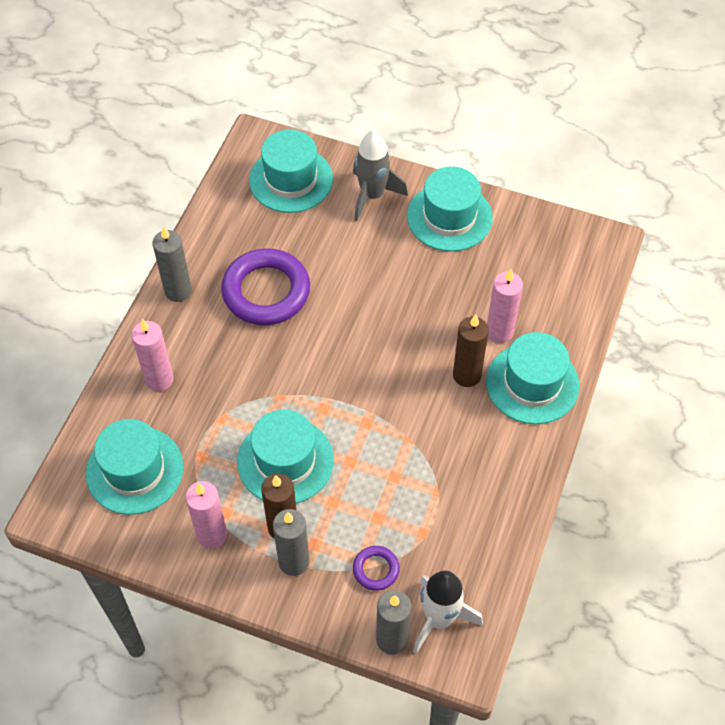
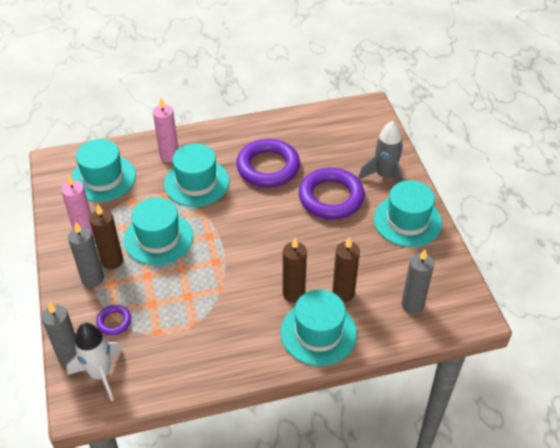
camera: 55 degrees right, 10 degrees down
grey candle [153,226,192,302] -> grey candle moved to [401,249,434,314]
turquoise hat [249,129,333,213] -> turquoise hat moved to [164,143,229,207]
pink candle [487,269,523,343] -> brown candle [332,237,360,302]
none -> purple ring [299,168,365,219]

